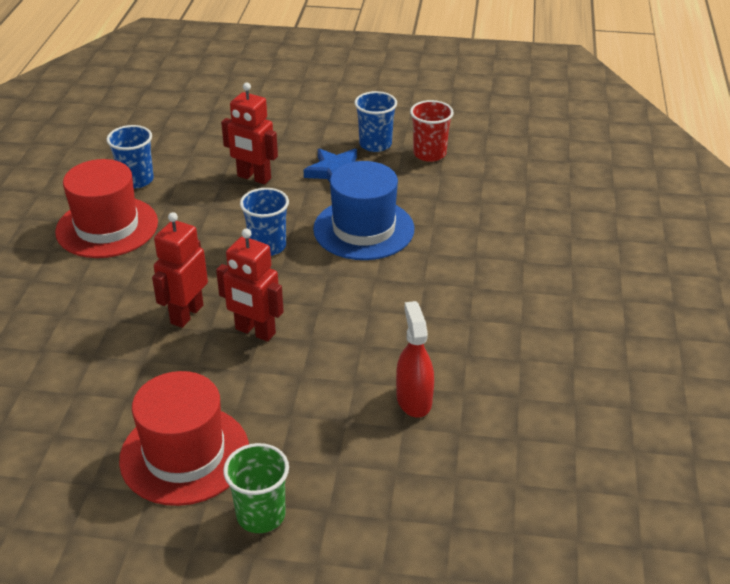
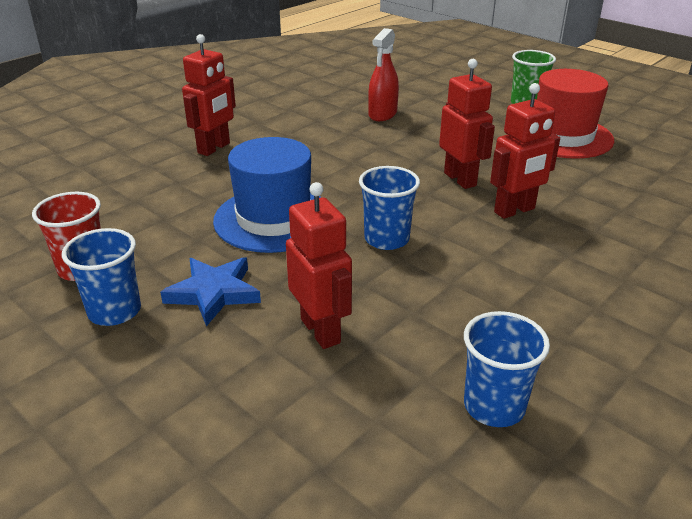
camera: 145 degrees left, 5 degrees down
red hat [55,159,158,258] -> none
none -> red robot [182,34,236,156]

